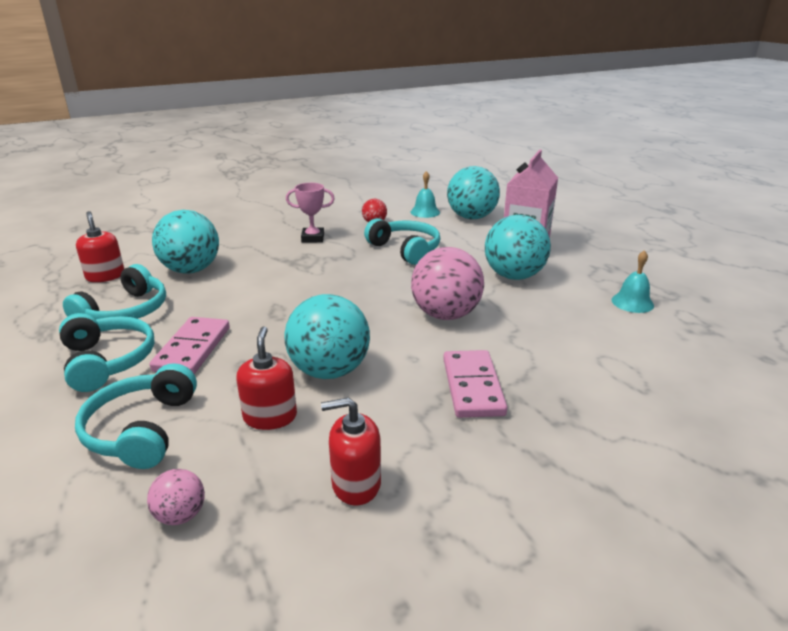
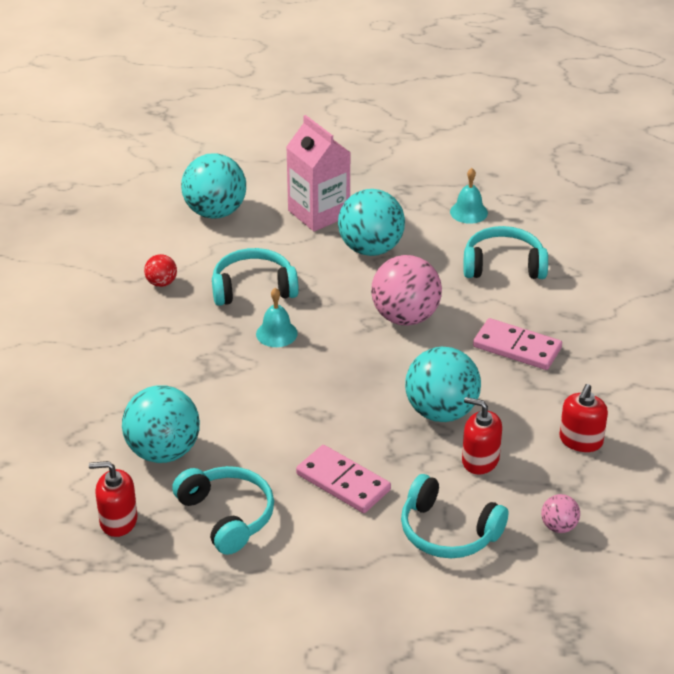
camera: 60 degrees left, 10 degrees up
turquoise headphones [59,313,155,392] -> turquoise headphones moved to [463,226,548,279]
pink trophy [286,183,335,243] -> none
turquoise bell [411,171,440,218] -> turquoise bell moved to [256,288,298,347]

